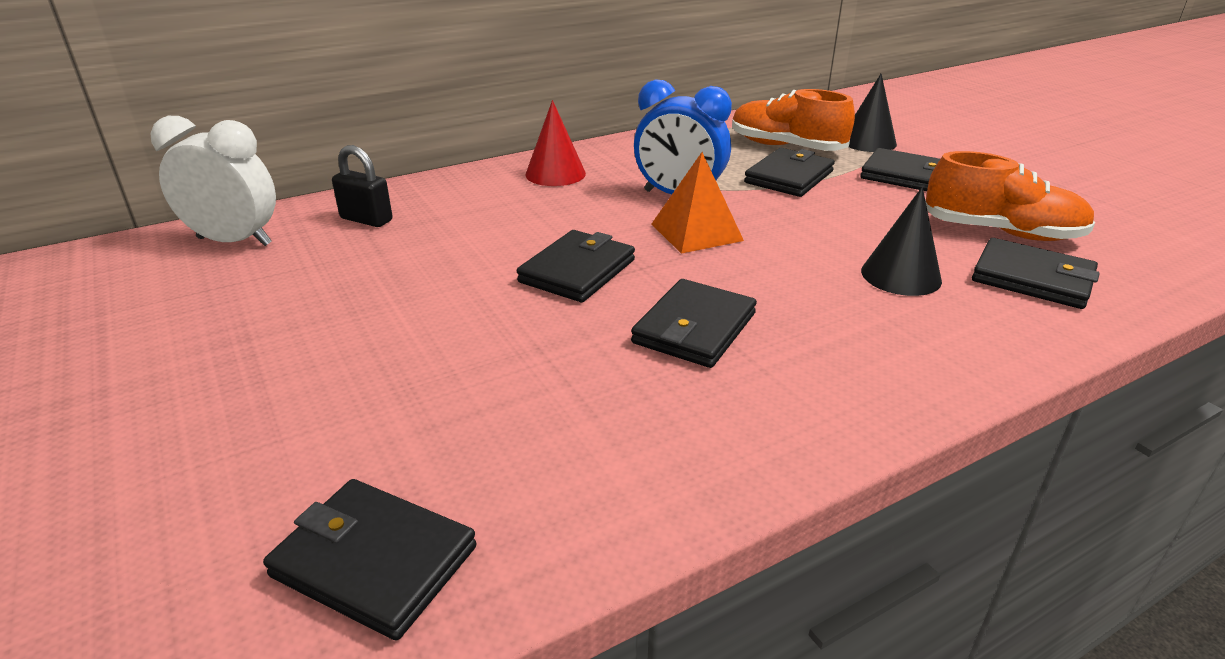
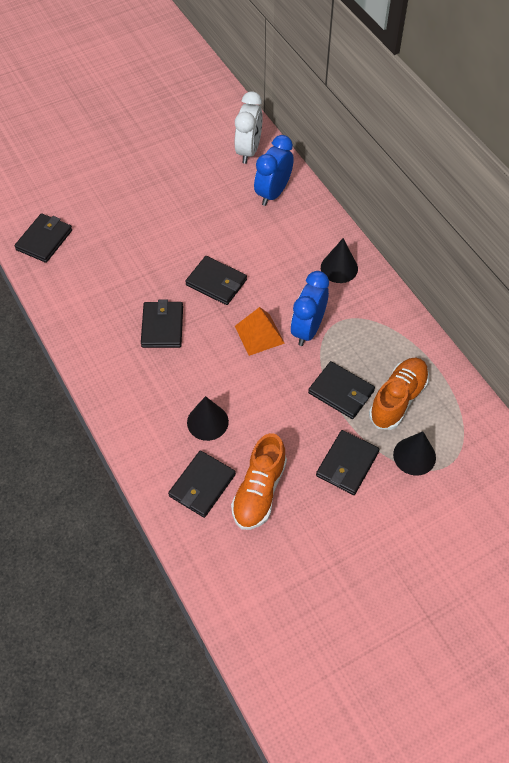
camera: 90 degrees right, 25 degrees up
black padlock [332,145,392,227] -> blue clock [254,135,294,206]
red cone [525,100,586,186] -> black cone [321,238,358,283]
black wallet [631,279,757,368] -> black wallet turned 60 degrees clockwise [141,300,183,348]

